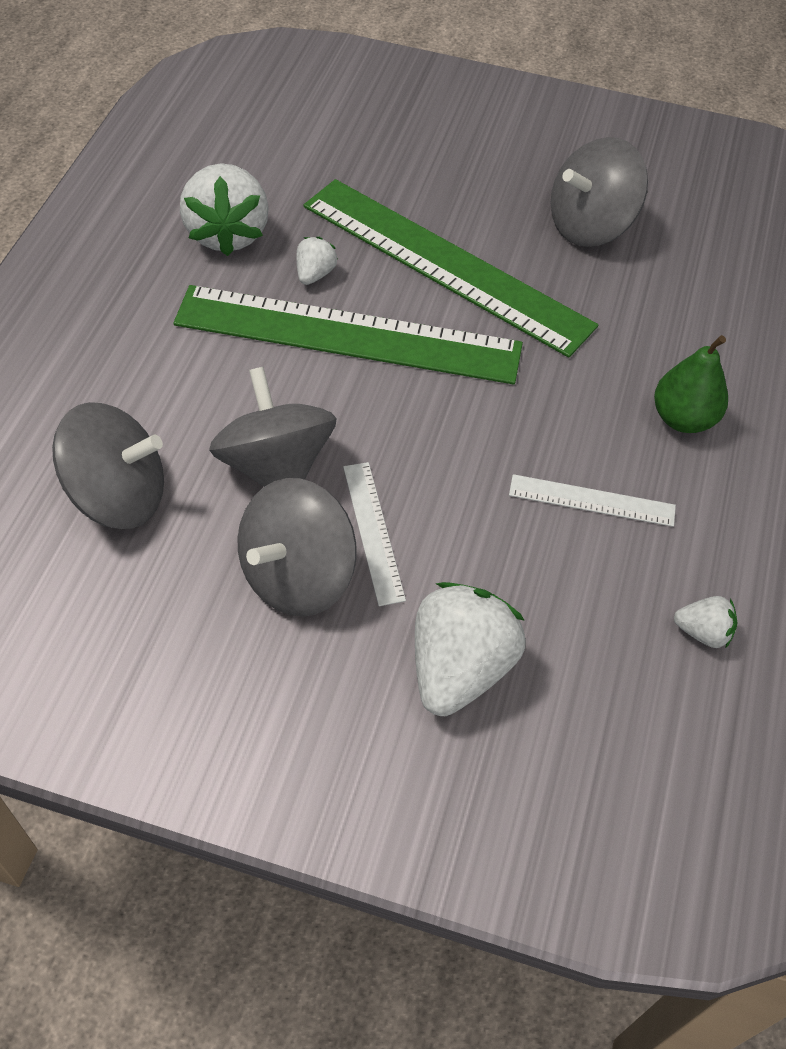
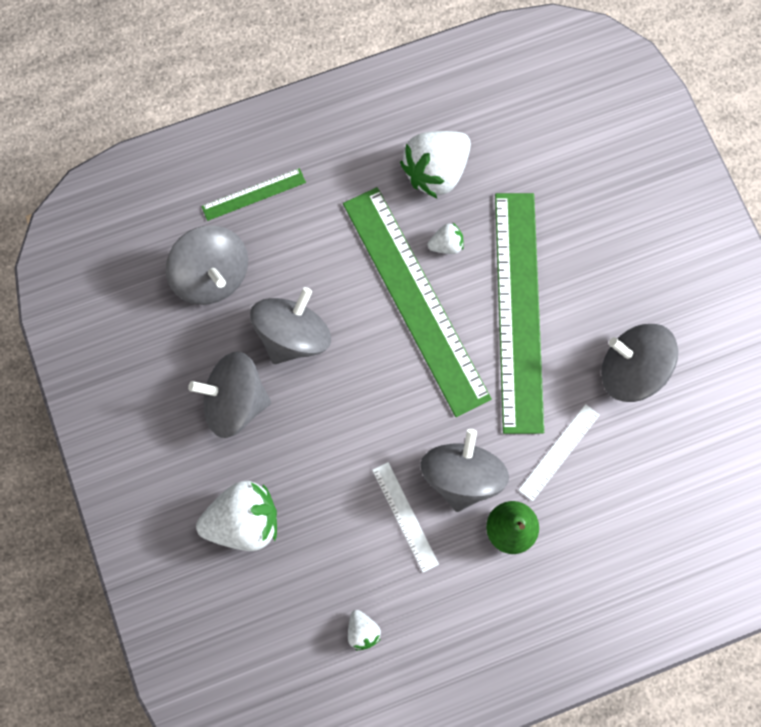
camera: 55 degrees right, 20 degrees up
white ruler [343,462,406,606] -> white ruler moved to [519,404,600,501]
none -> green ruler [201,168,306,221]
none -> grey spinning top [420,429,509,512]

